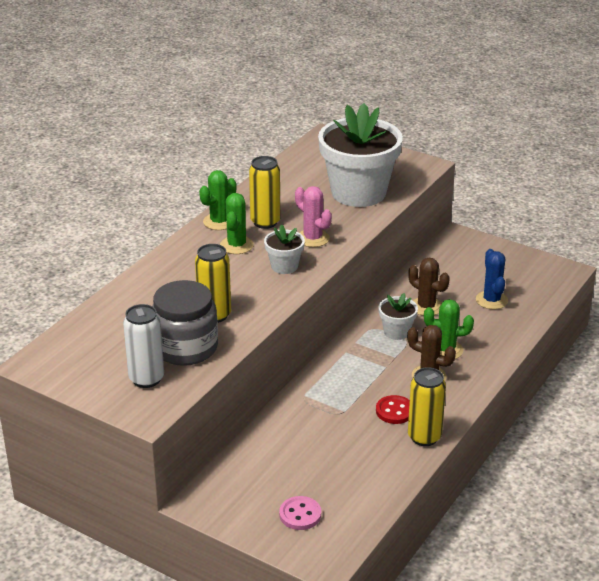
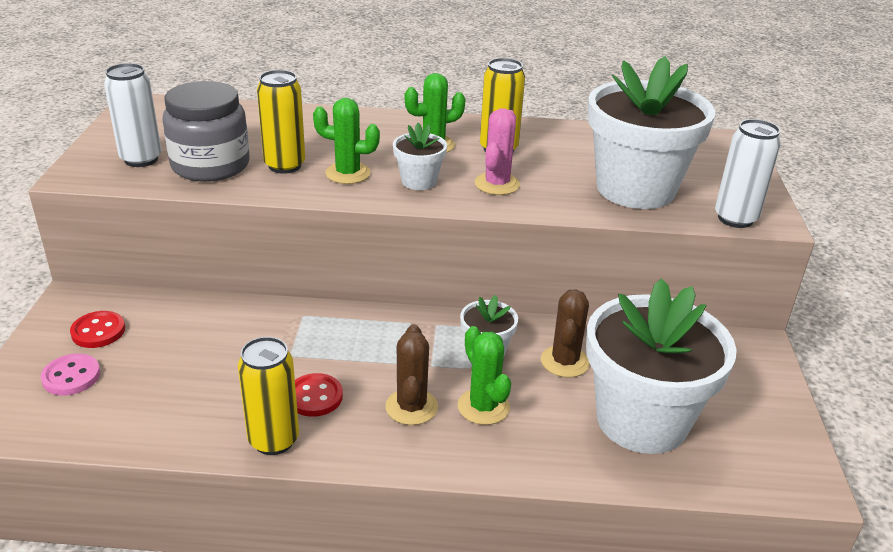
camera: 60 degrees right, 0 degrees up
green cactus [199,170,236,230] -> green cactus moved to [313,98,380,184]
blue cactus [476,249,508,309] -> white flower pot [586,278,737,454]
none -> red button [70,311,125,348]
none -> white can [715,119,781,228]

